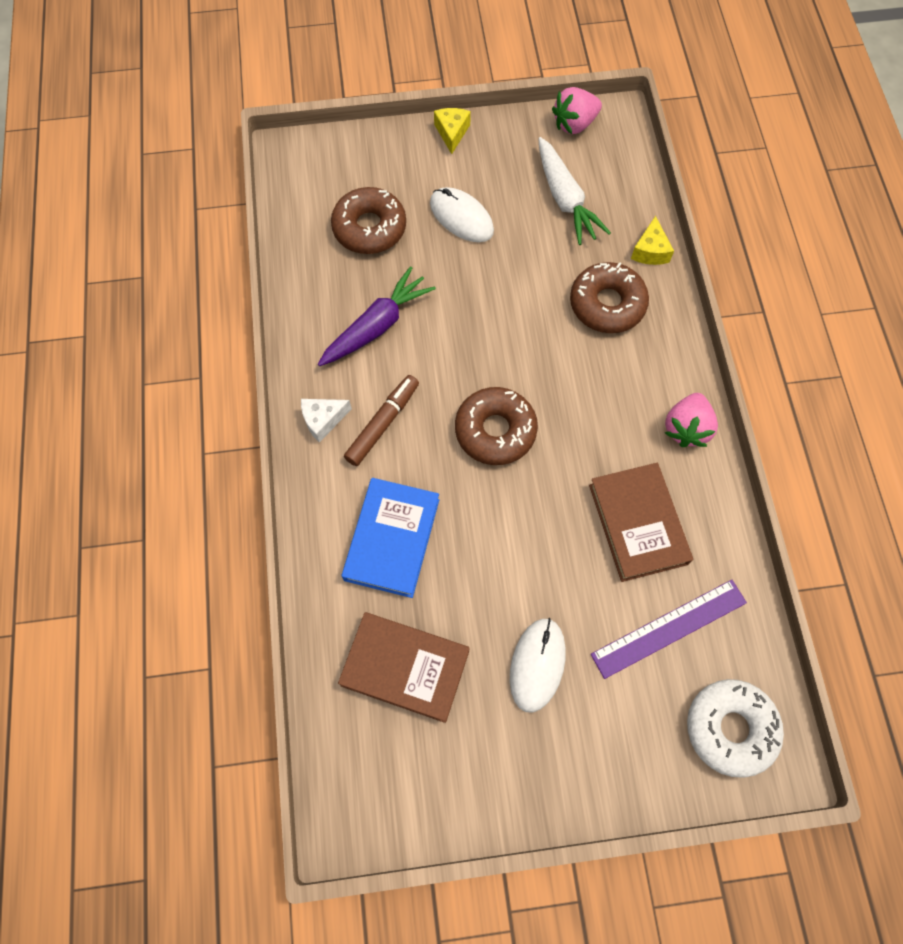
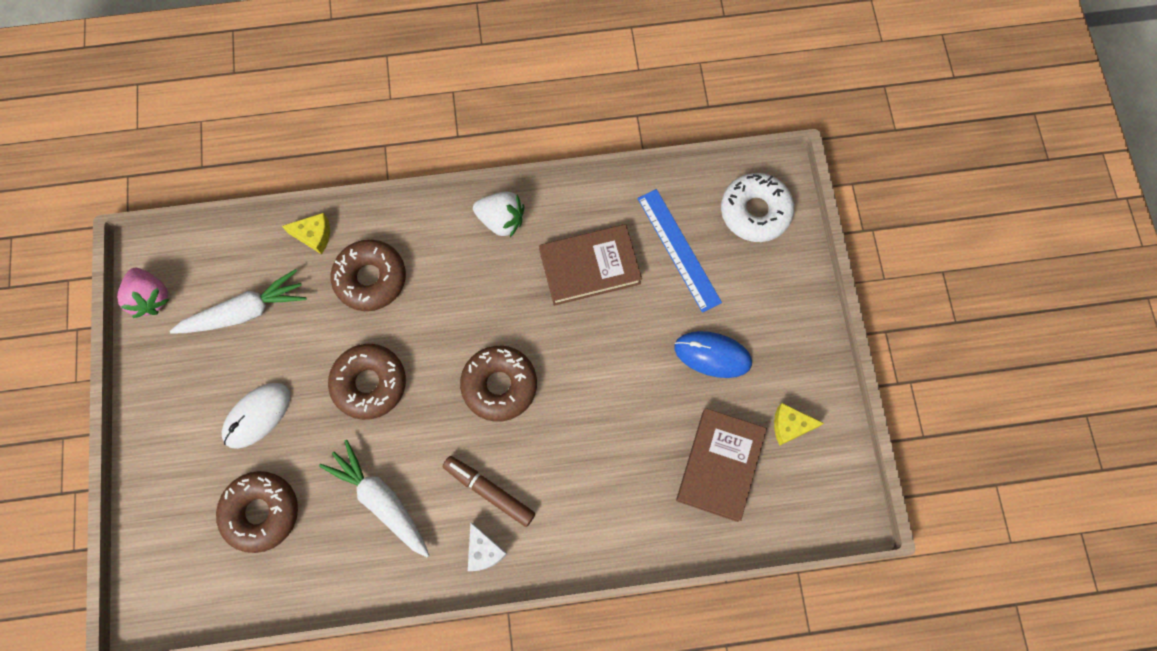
camera: 90 degrees left, 5 degrees up
purple carrot [318,266,436,366] -> white carrot [319,440,429,557]
blue book [342,478,439,598] -> none
yellow cheese [434,108,471,154] -> yellow cheese moved to [774,403,824,446]
white mouse [510,618,566,713] -> blue mouse [674,331,752,378]
purple ruler [591,580,747,679] -> blue ruler [637,189,722,313]
pink strawberry [665,393,718,447] -> white strawberry [473,192,524,237]
none -> brown donut [328,344,406,420]

